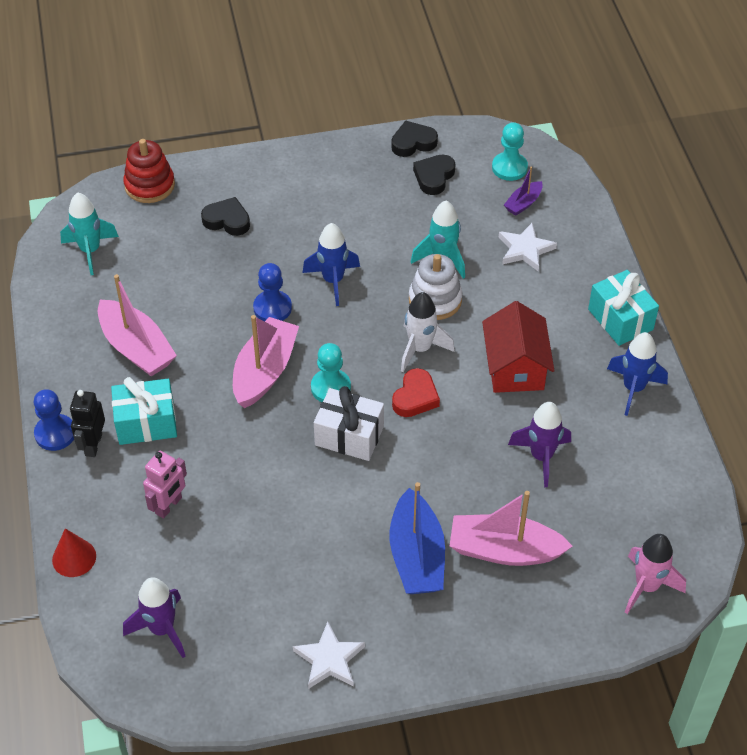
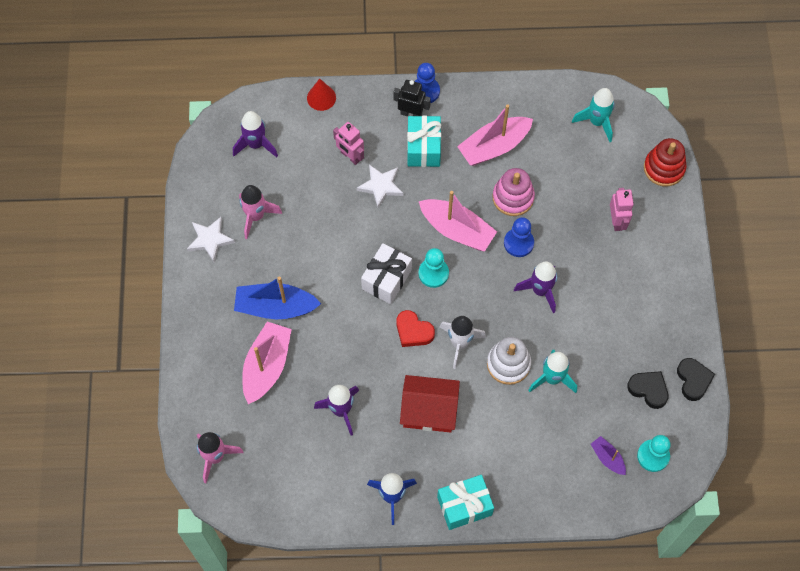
camera: 100 degrees right, 15 degrees up
black heart [201,197,250,236] -> pink robot [610,188,634,231]
blue rocket [302,223,360,306] -> purple rocket [514,261,557,313]
white star [499,223,557,271] -> white star moved to [356,164,404,208]
none -> pink rocket [239,185,282,239]
none -> pink stacking toy [493,168,535,216]

